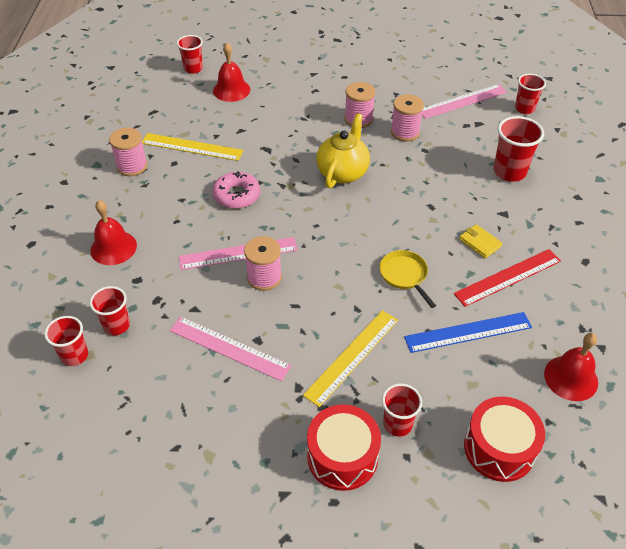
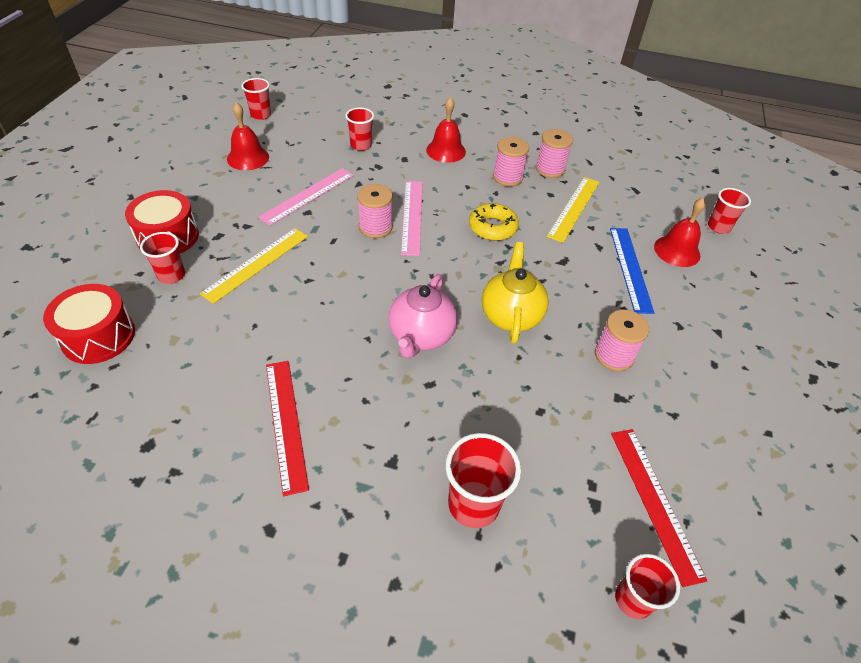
camera: 100 degrees right, 0 degrees up
red cup [44,316,88,366] -> red cup moved to [241,78,271,120]
pink donut [212,171,260,209] -> yellow donut [469,203,519,241]
yellow ruler [303,310,398,407] -> yellow ruler turned 75 degrees clockwise [200,228,308,304]
yellow teapot [316,113,370,188] -> yellow teapot turned 120 degrees counterclockwise [482,242,549,344]
yellow pan [380,250,436,308] -> none
pink spool [391,94,424,141] -> pink spool moved to [493,137,529,187]
blue ruler [404,312,532,353] -> blue ruler moved to [610,228,654,314]
pink ruler [422,84,507,119] -> red ruler [611,429,707,587]
yellow wallet [459,224,503,259] -> none
red bell [544,333,598,401] -> red bell moved to [227,102,269,170]
none -> pink teapot [389,274,457,358]

